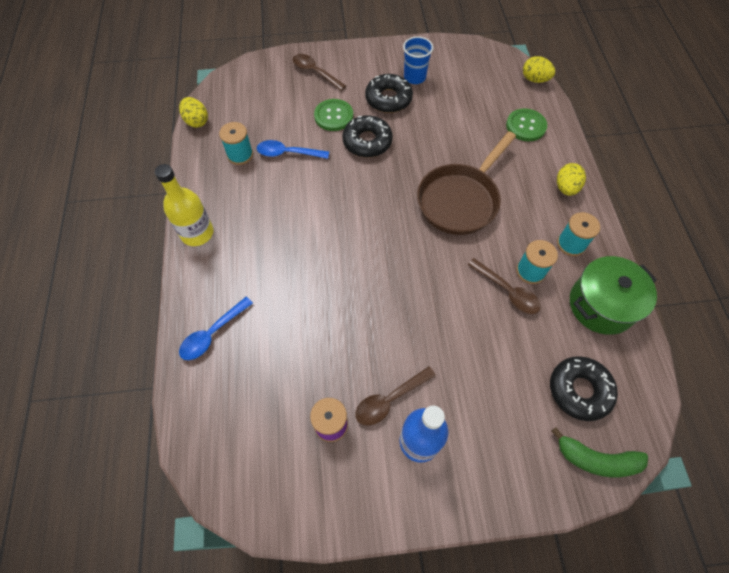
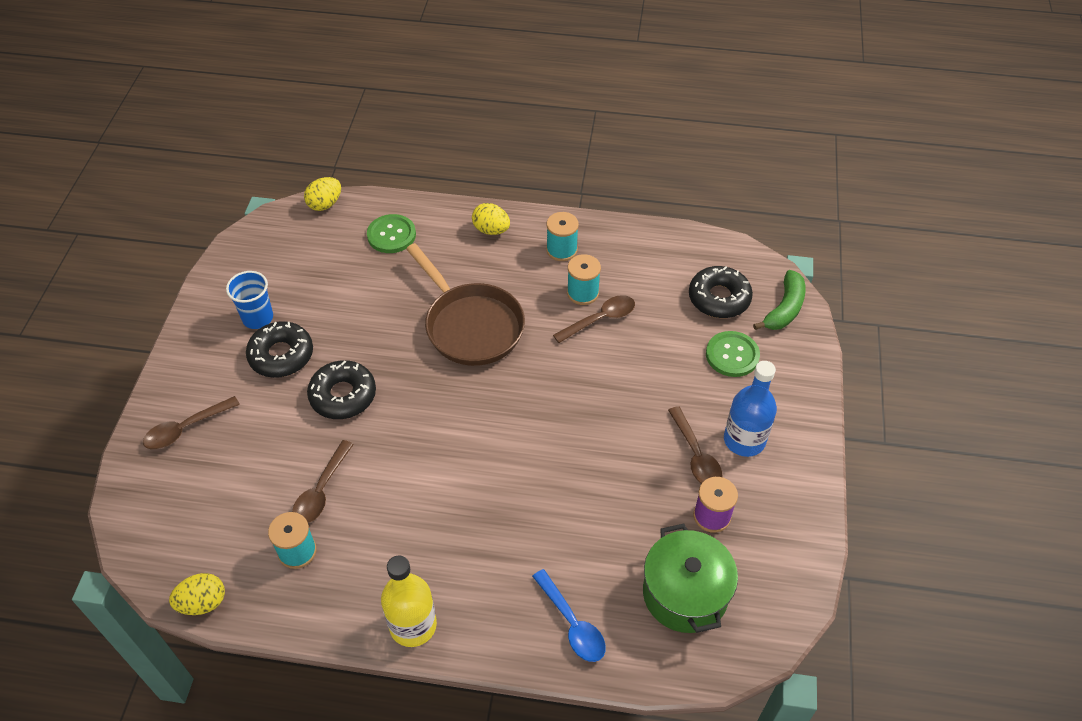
camera: 75 degrees left, 10 degrees down
blue spoon [257,140,329,159] -> brown spoon [292,440,354,523]
green button [314,99,353,131] -> green button moved to [706,331,760,377]
green pot [570,256,657,335] -> green pot moved to [643,523,738,633]

